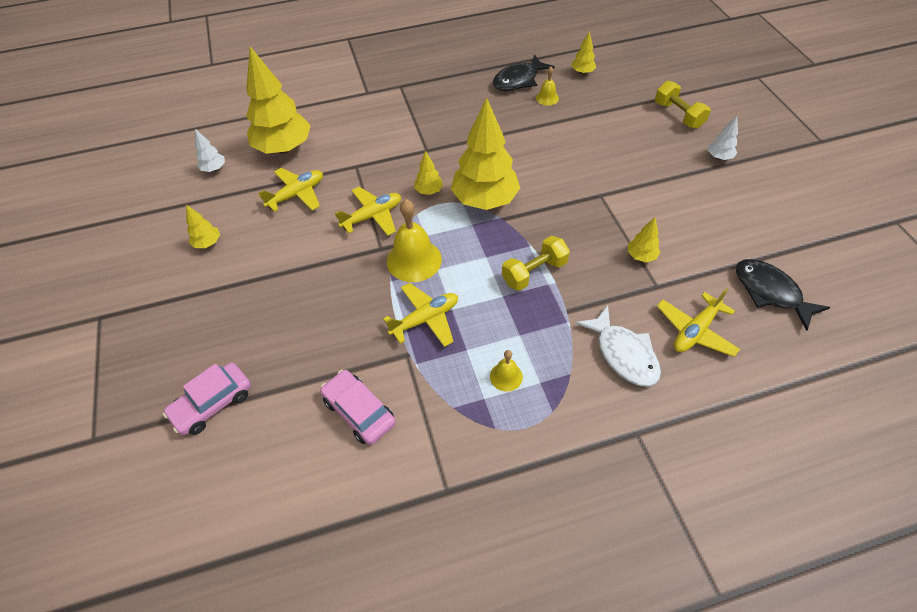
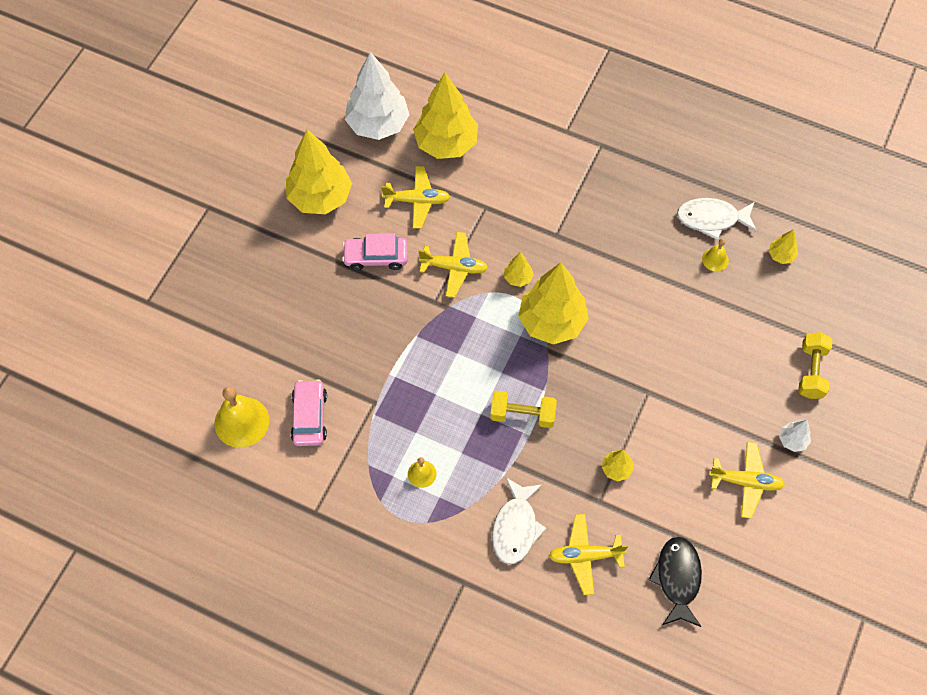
camera: 40 degrees right, 10 degrees up
pink car [163,363,251,435] -> pink car moved to [342,233,408,271]
yellow tree [186,205,220,248] -> yellow tree [286,129,352,214], size x2.29
white tree [195,129,225,172] -> white tree [345,52,410,140], size x2.29
yellow plane [383,283,458,347] -> yellow plane moved to [709,442,785,519]
yellow bell [387,199,442,282] -> yellow bell moved to [215,386,269,448]
black fish [493,55,555,91] -> white fish [677,198,757,240]

